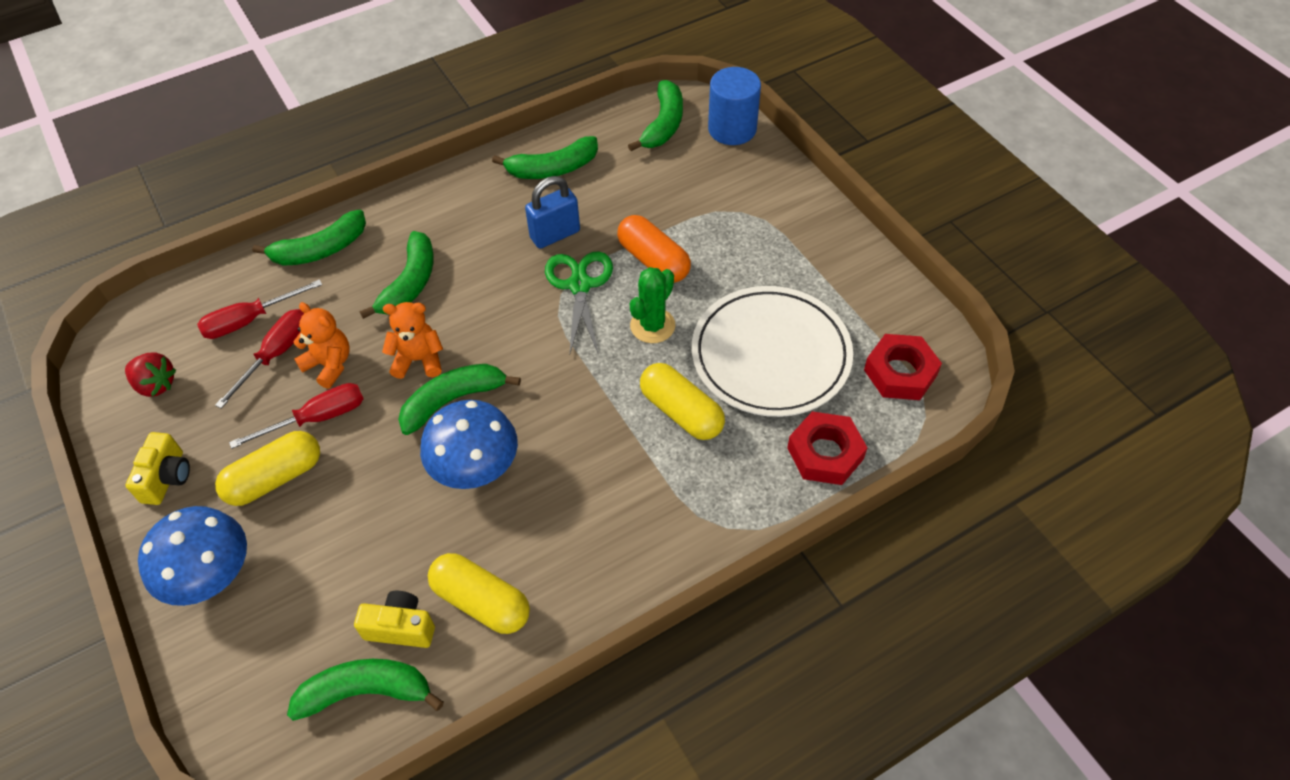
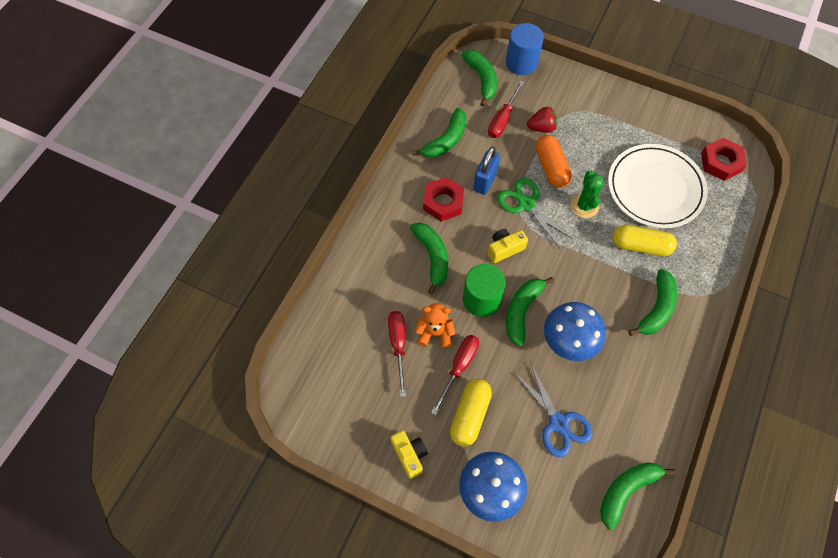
camera: 35 degrees left, 10 degrees up
red strawberry [125,352,176,397] -> red strawberry moved to [527,107,557,133]
red screwdriver [197,279,322,339] -> red screwdriver moved to [488,81,524,138]
green banana [252,210,366,266] -> green banana moved to [629,269,677,336]
yellow camera [354,591,435,648] -> yellow camera moved to [488,229,528,263]
orange teddy bear [382,302,443,379] -> green cylinder [463,264,506,317]
yellow capsule [428,553,530,634] -> none
orange capsule [617,215,691,283] -> orange capsule turned 60 degrees clockwise [536,135,572,188]
red nut [787,411,867,485] -> red nut moved to [423,177,464,222]
none -> blue scissors [514,362,592,457]

